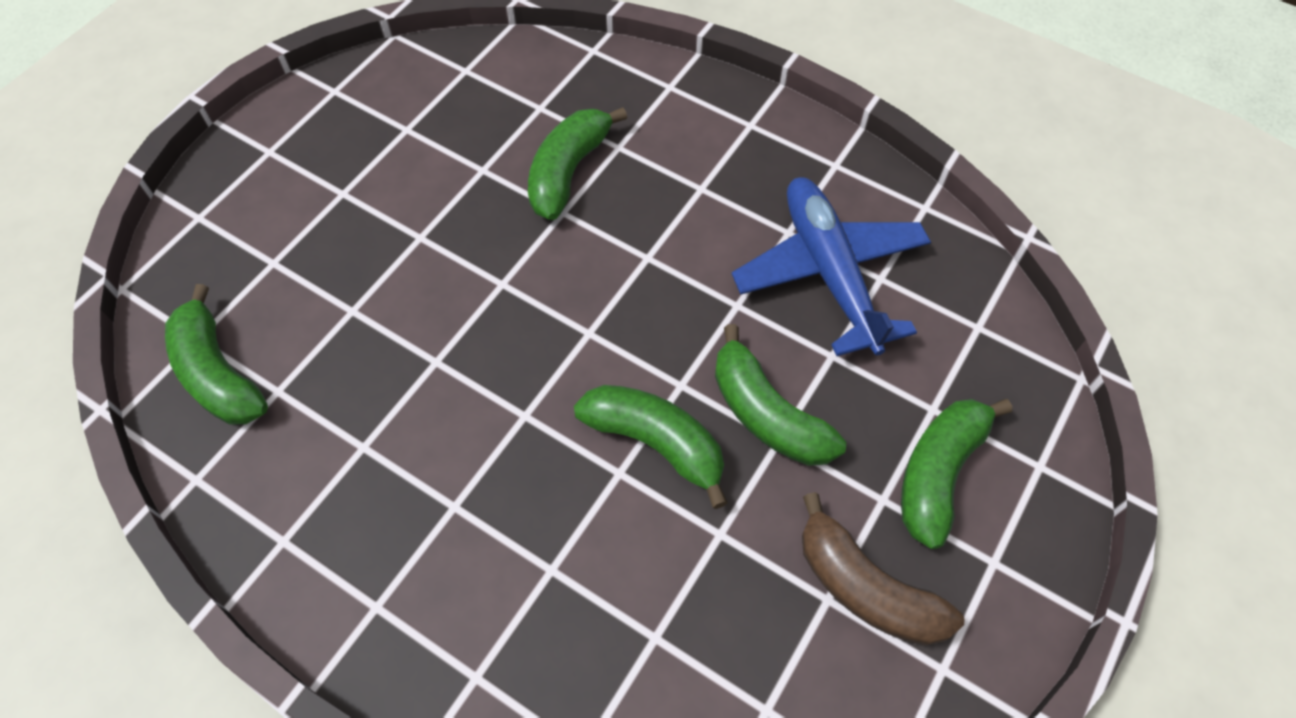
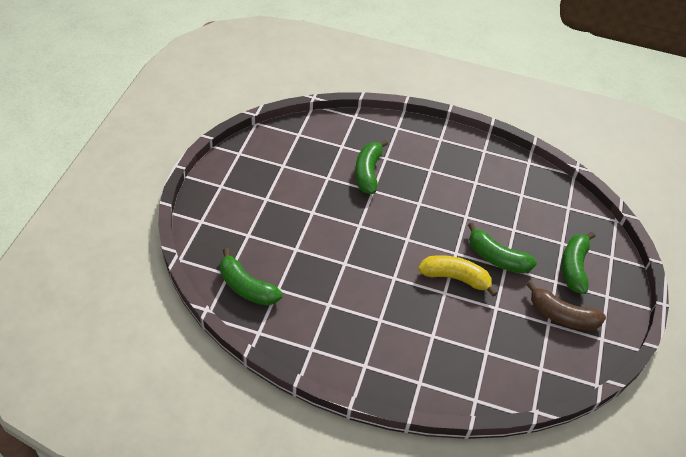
camera: 20 degrees left, 10 degrees down
green banana [574,385,728,509] -> yellow banana [418,255,498,297]
blue plane [732,177,931,356] -> none

